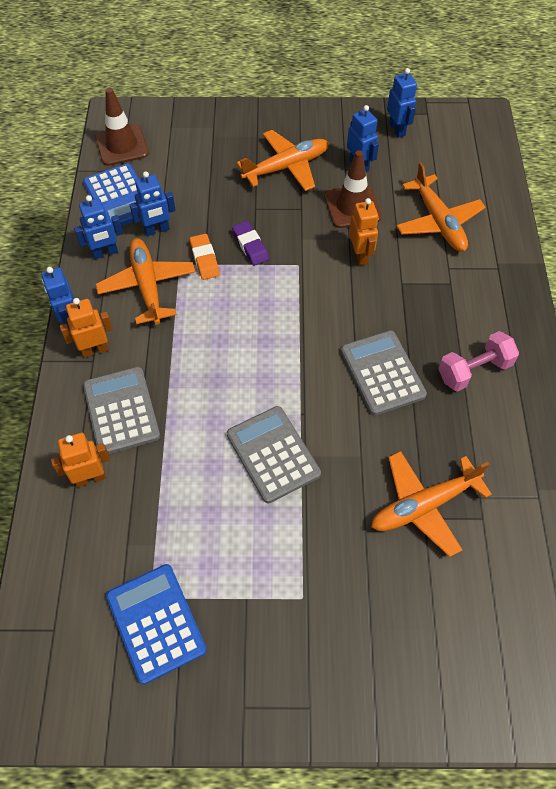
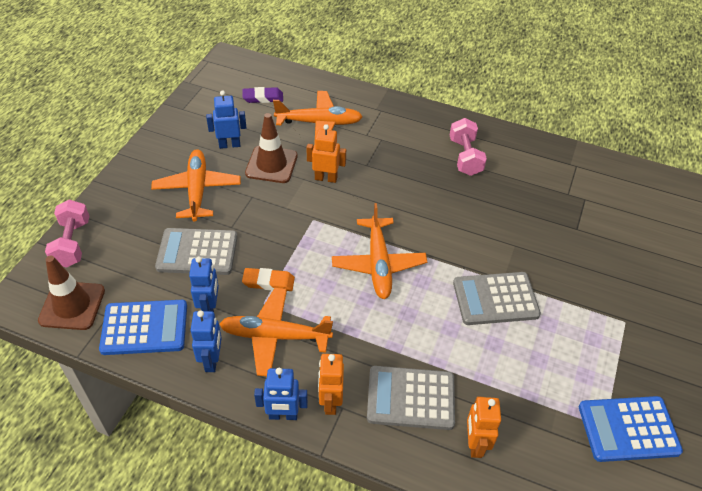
camera: 70 degrees left, 10 degrees down
purple eraser [232,221,269,266] -> purple eraser moved to [242,87,283,103]
grey calculator [341,330,427,416] -> grey calculator moved to [155,228,238,275]
orange plane [371,451,492,557] -> orange plane moved to [332,203,427,299]
blue robot [387,68,417,138] -> none
none -> pink dumbbell [45,199,89,268]

